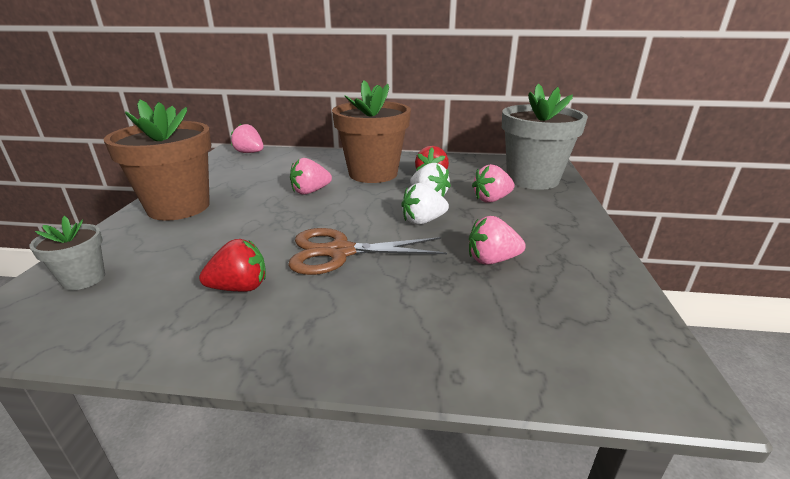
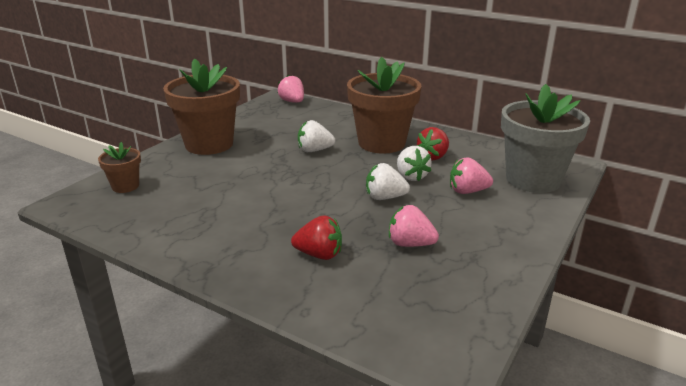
camera: 25 degrees right, 0 degrees up
grey flower pot [29,216,105,290] -> brown flower pot [98,142,141,193]
red strawberry [199,239,266,292] -> red strawberry moved to [291,215,342,260]
brown scissors [288,228,447,275] -> none
pink strawberry [290,158,332,195] -> white strawberry [298,120,335,152]

